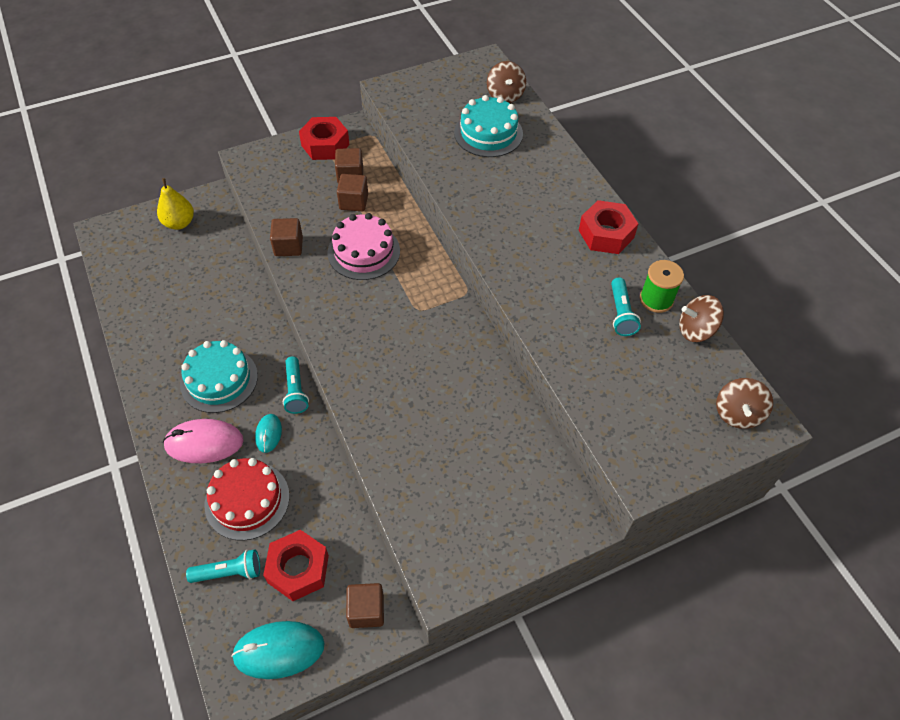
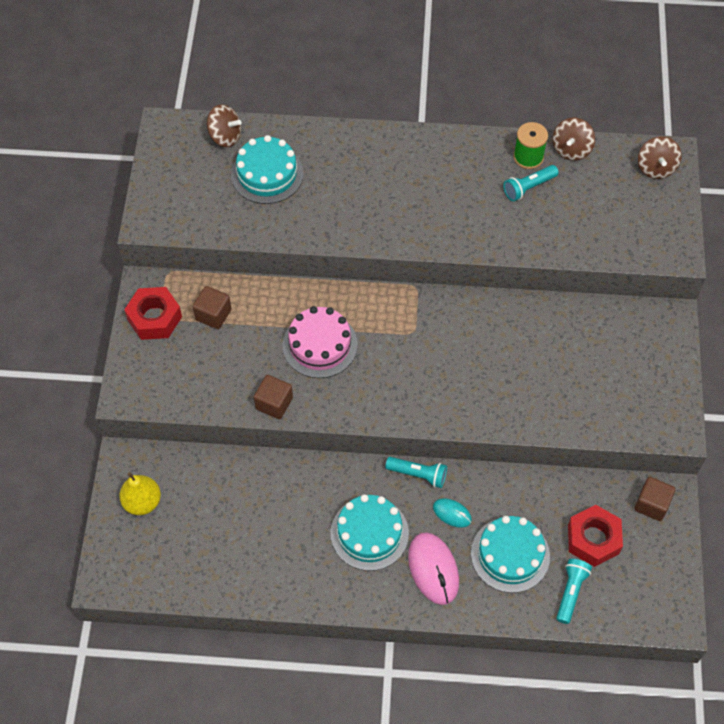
camera: 60 degrees left, 5 degrees up
pink mouse [163,419,244,463] -> pink mouse turned 45 degrees counterclockwise [408,532,459,605]
red cake [205,458,290,541] -> turquoise cake [471,516,550,593]
turquoise mouse [231,621,325,679] -> none
brown cube [337,174,368,211] -> none
red nut [579,200,638,254] -> none
turquoise flashlight [611,277,641,336] -> turquoise flashlight turned 120 degrees clockwise [503,165,559,201]
brown spinning top [716,378,773,429] -> brown spinning top turned 45 degrees clockwise [638,136,681,179]

